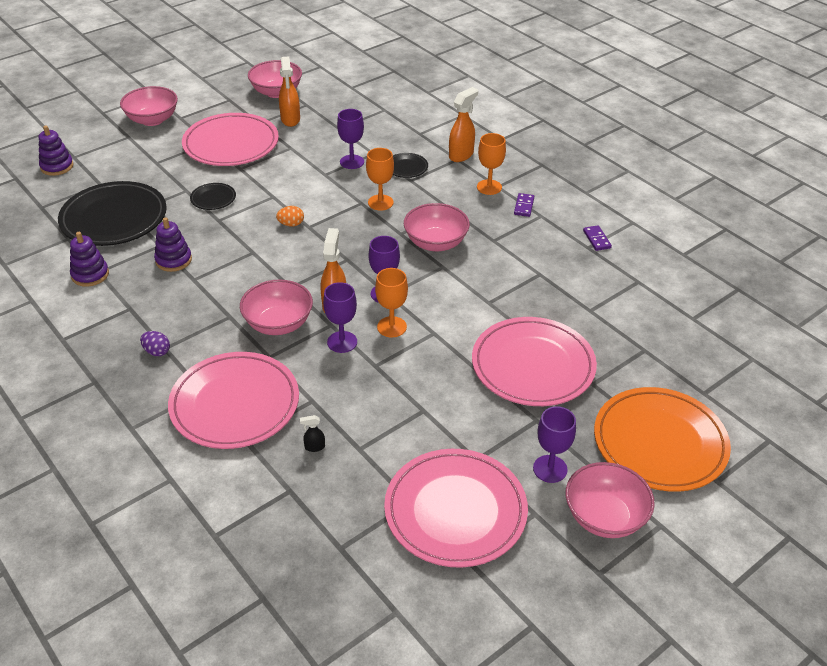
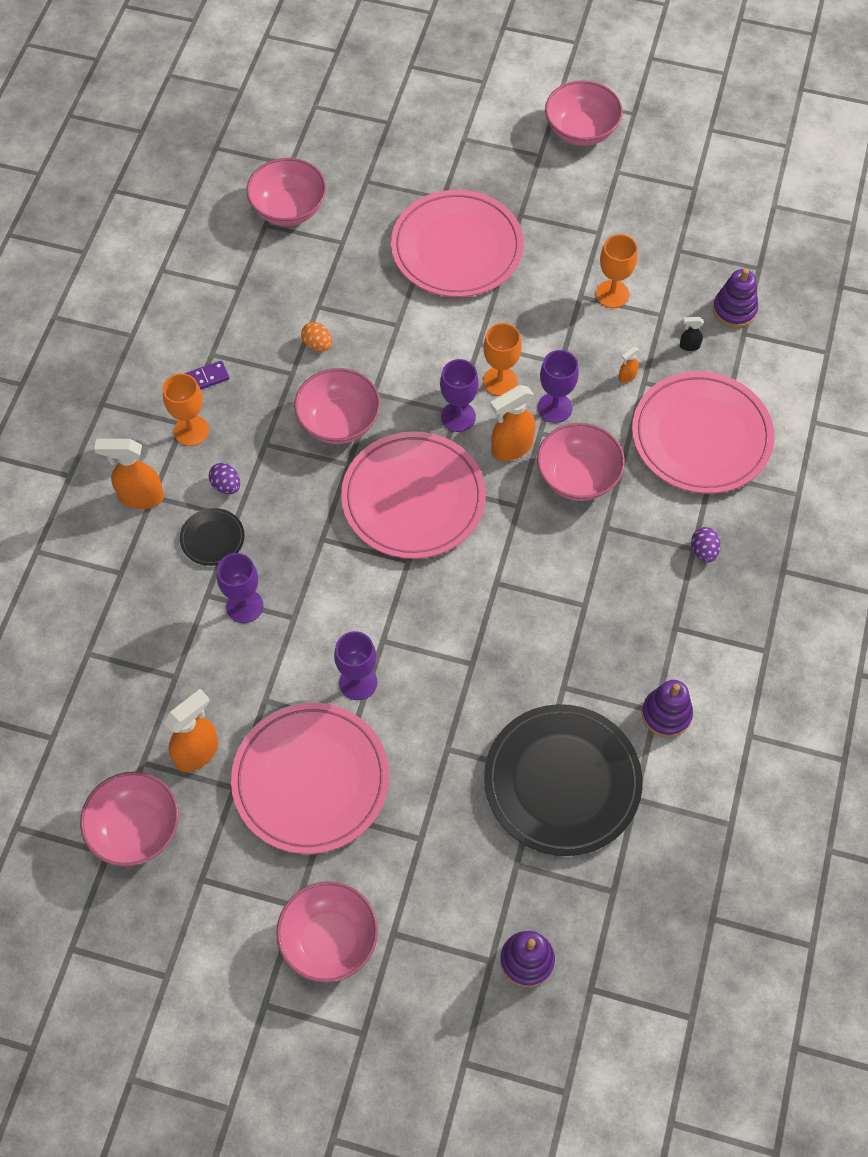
camera: 125 degrees left, 20 degrees up
purple stacking toy [154,217,192,272] -> purple stacking toy moved to [713,268,758,328]
black plate [190,183,236,210] -> none
orange egg [276,206,304,226] -> orange egg moved to [301,322,332,351]
black spray bottle [300,415,325,452] -> black spray bottle turned 135 degrees clockwise [680,317,704,351]
orange goblet [366,148,394,211] -> orange goblet moved to [596,234,637,308]
pink plate [384,449,528,568] -> pink plate moved to [341,431,486,559]
purple goblet [533,406,576,483] -> purple goblet moved to [334,631,377,700]
purple domino [583,225,612,251] -> none
orange plate [594,387,731,492] -> none
none -> purple egg [209,463,240,494]
none -> pink bowl [246,158,326,226]
none -> orange spray bottle [619,347,640,383]

